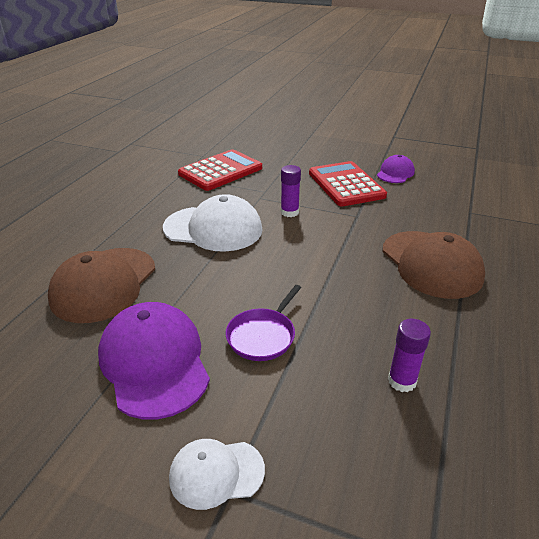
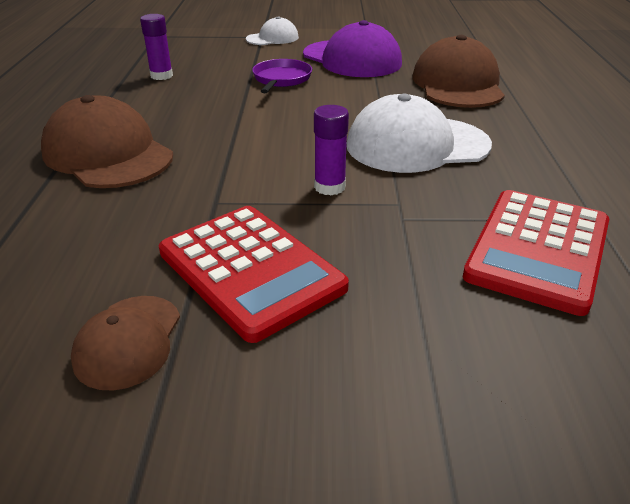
camera: 160 degrees right, 0 degrees up
purple cap [377,155,415,183] -> brown cap [71,296,180,390]

